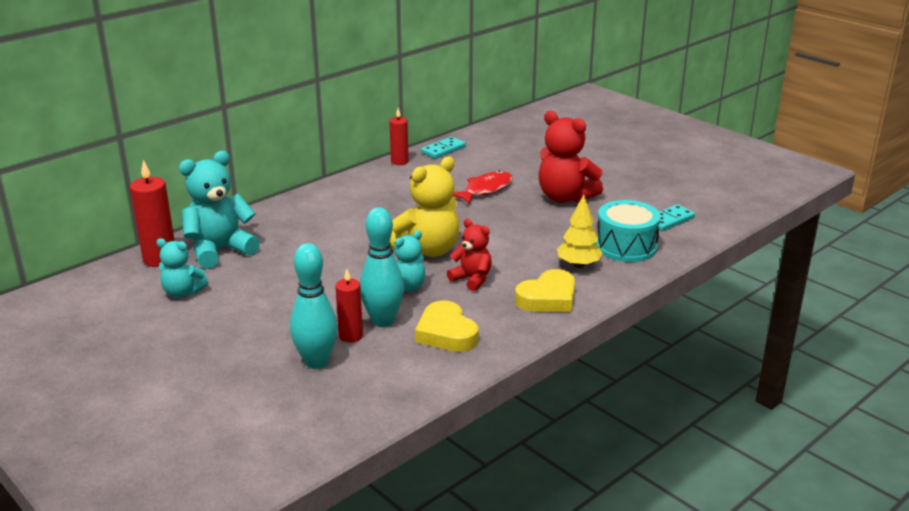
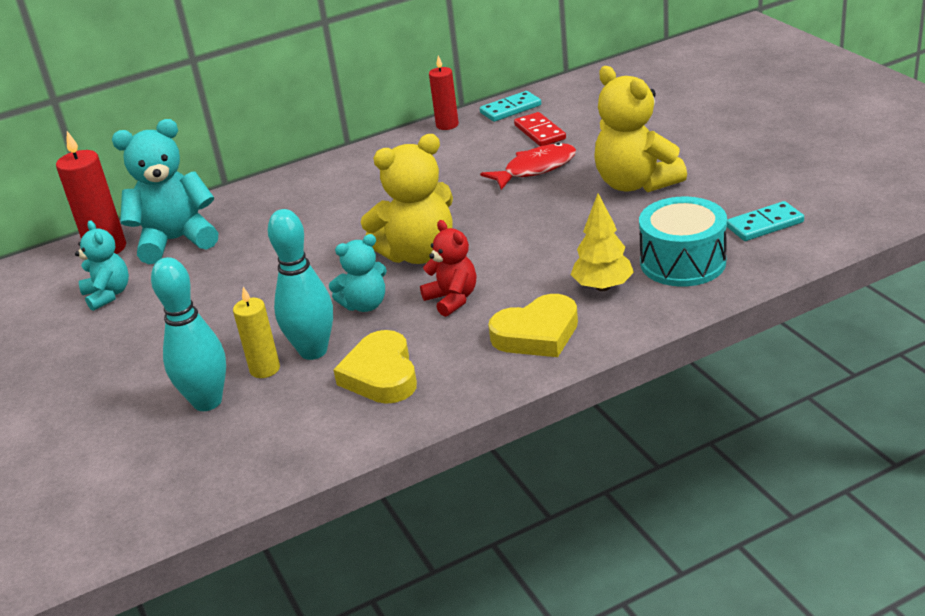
camera: 20 degrees right, 5 degrees up
turquoise teddy bear [156,238,208,298] -> turquoise teddy bear turned 150 degrees counterclockwise [75,220,129,311]
red candle [335,269,363,343] -> yellow candle [233,287,280,378]
red teddy bear [538,111,603,203] -> yellow teddy bear [594,66,687,192]
none -> red domino [514,112,566,146]

